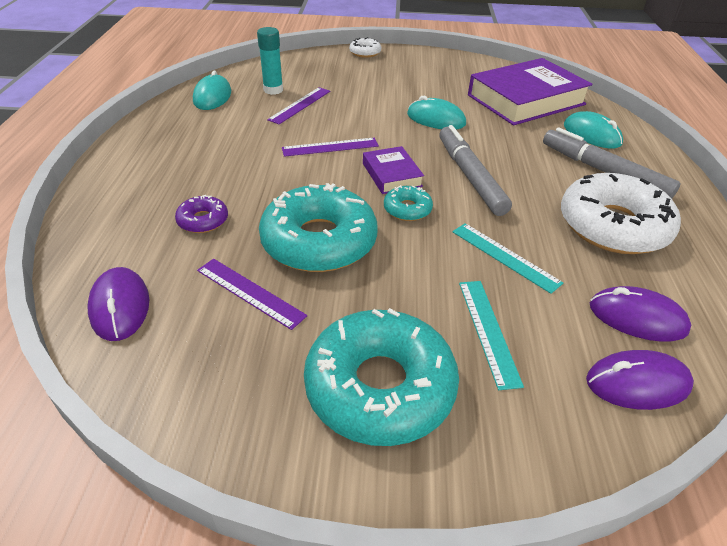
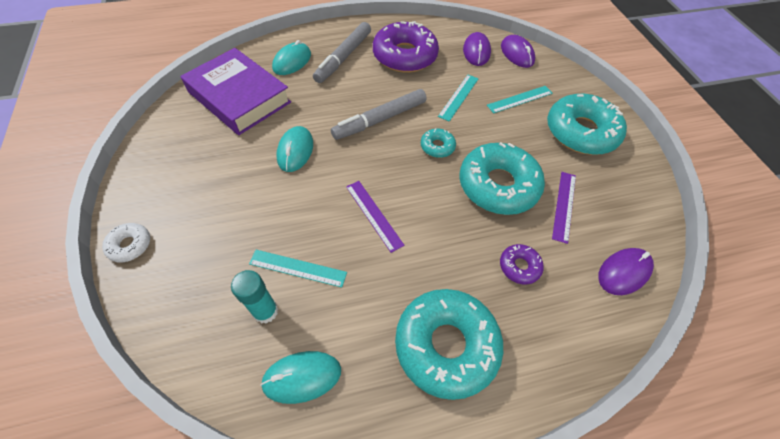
camera: 110 degrees left, 15 degrees up
purple ruler [267,87,330,124] -> turquoise ruler [249,250,347,288]
purple book [363,146,424,194] -> none
white donut [561,173,681,254] -> purple donut [373,21,439,73]
none -> turquoise donut [395,289,503,400]

